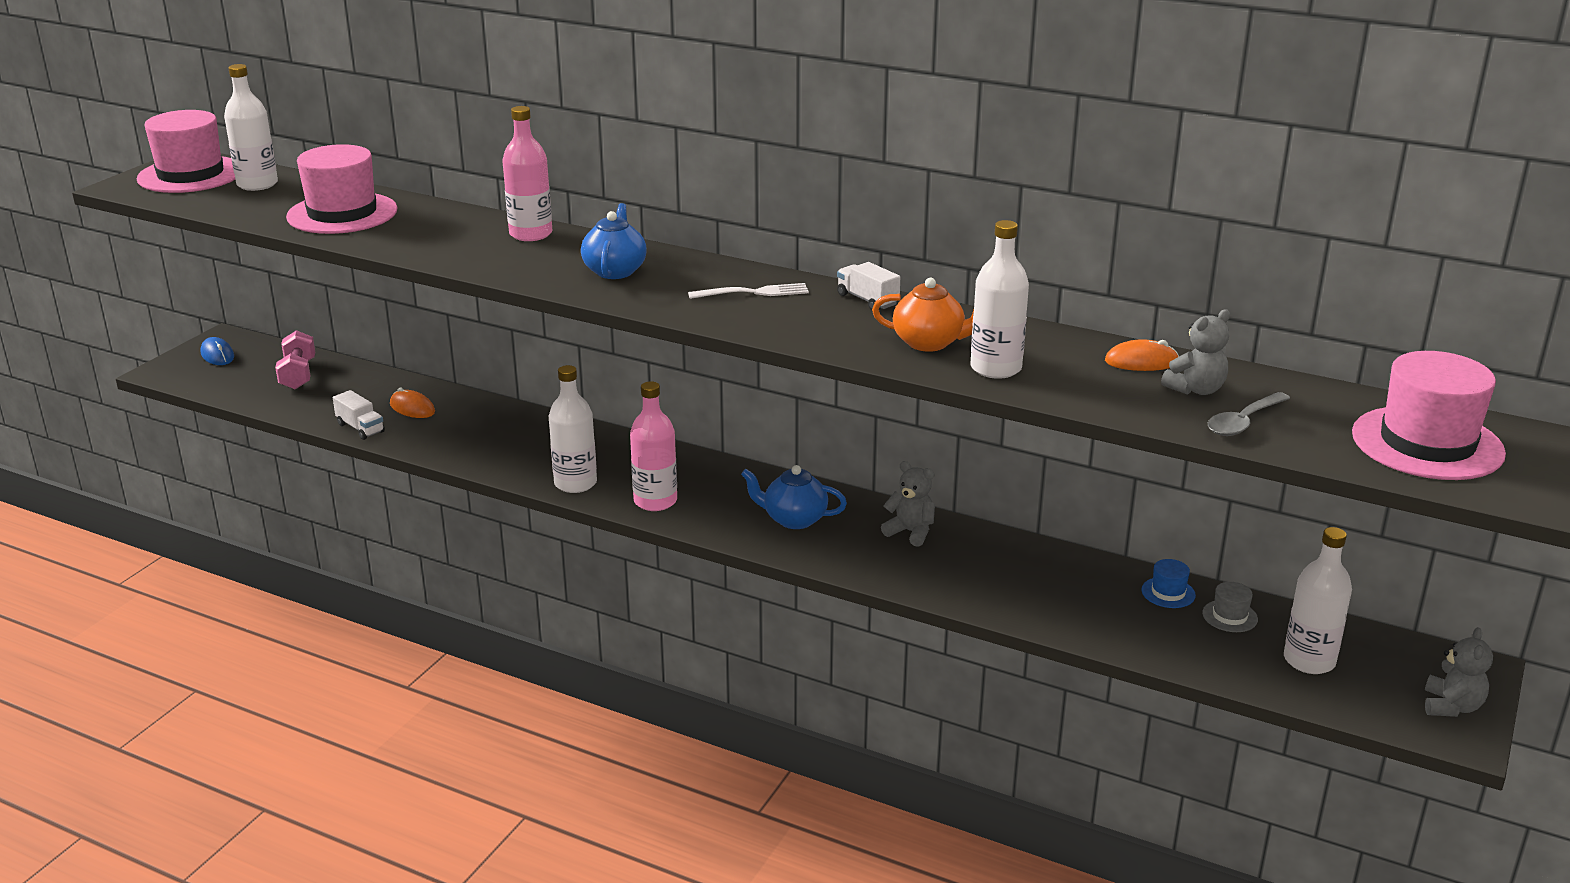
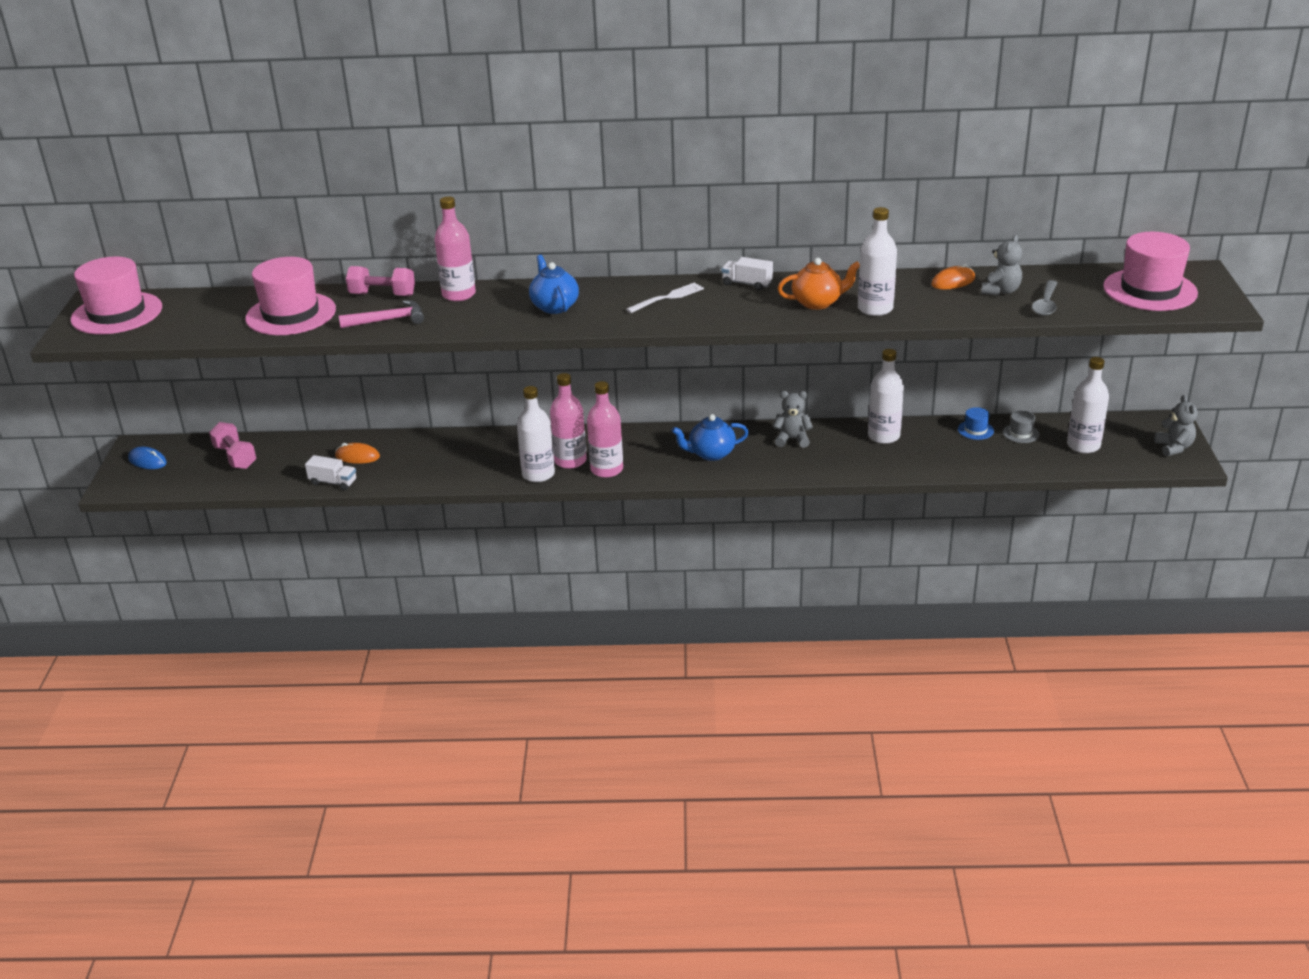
camera: 25 degrees left, 5 degrees up
white bottle [224,64,278,191] -> white bottle moved to [868,349,904,444]
none -> pink hammer [339,300,424,328]
none -> pink dumbbell [346,266,415,296]
none -> pink bottle [550,373,587,469]

